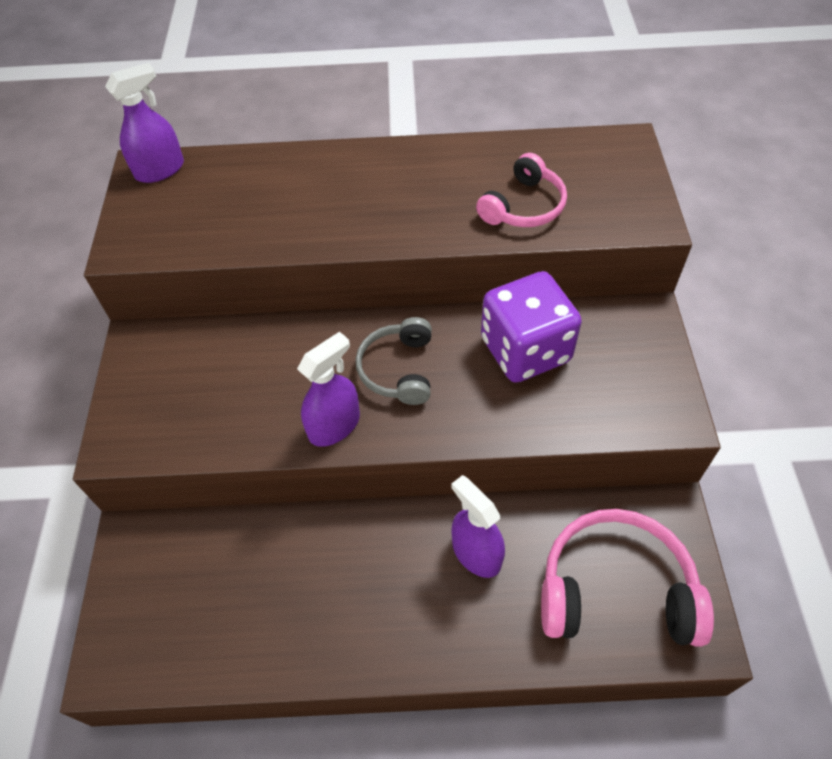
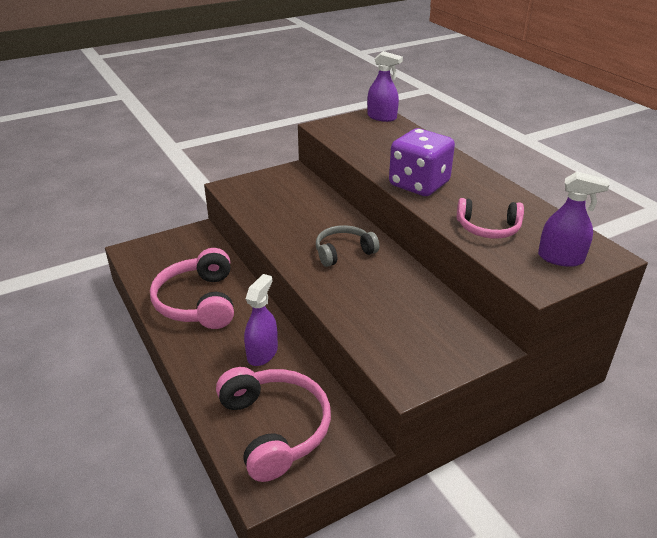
camera: 60 degrees right, 20 degrees down
purple spray bottle [297,331,360,447] -> purple spray bottle moved to [538,172,610,267]
purple dice [481,271,582,383] -> purple dice moved to [389,128,455,196]
none -> pink headphones [150,248,234,329]

